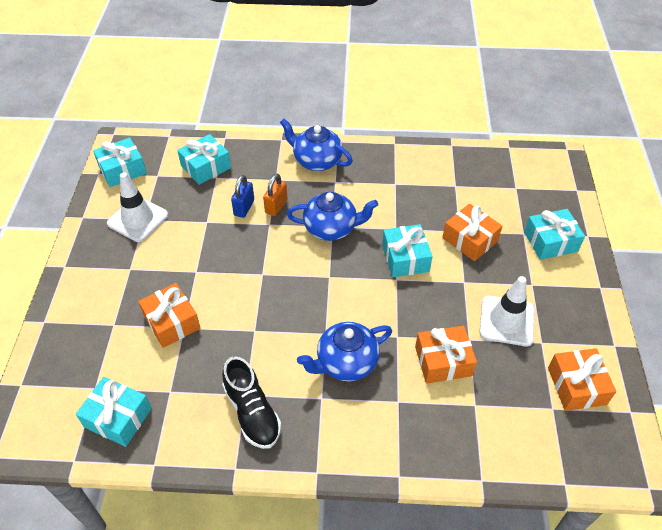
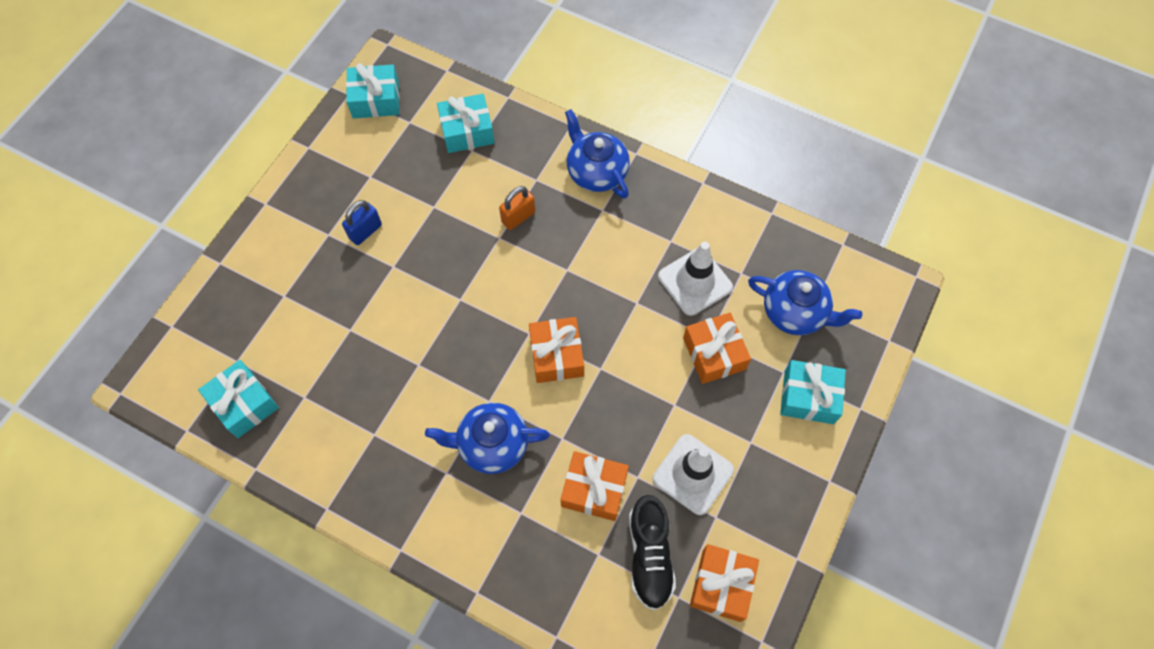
camera: 25 degrees right, 15 degrees up
white traffic cone [107,173,168,242] -> white traffic cone moved to [658,242,733,316]
orange gift [138,283,200,348] -> orange gift moved to [529,317,584,383]
black shoe [222,356,281,449] -> black shoe moved to [629,495,676,610]
blue padlock [231,175,254,218] -> blue padlock moved to [342,200,382,245]
blue teapot [287,192,378,241] -> blue teapot moved to [748,270,862,335]
turquoise gift [382,224,433,277] -> none

